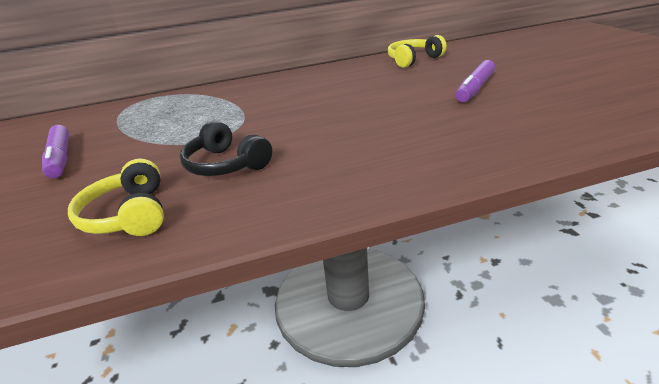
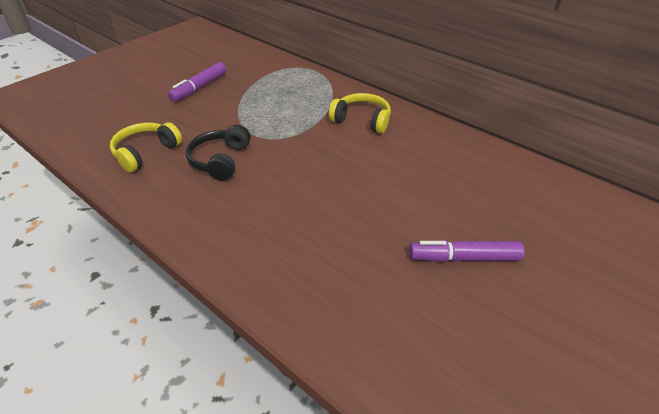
camera: 55 degrees right, 10 degrees up
yellow headphones [388,35,447,68] -> yellow headphones moved to [329,93,391,133]

